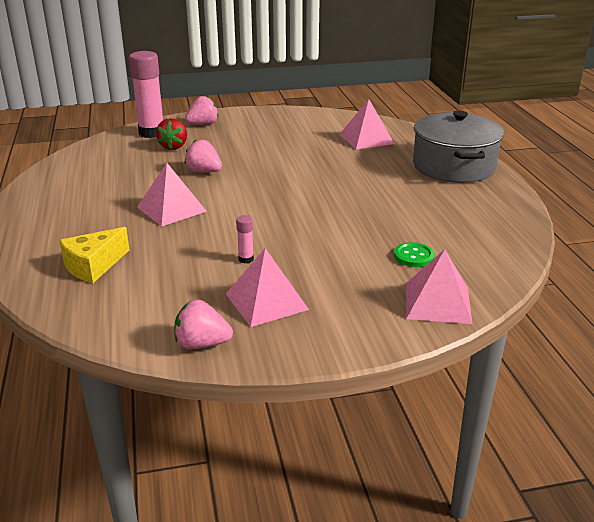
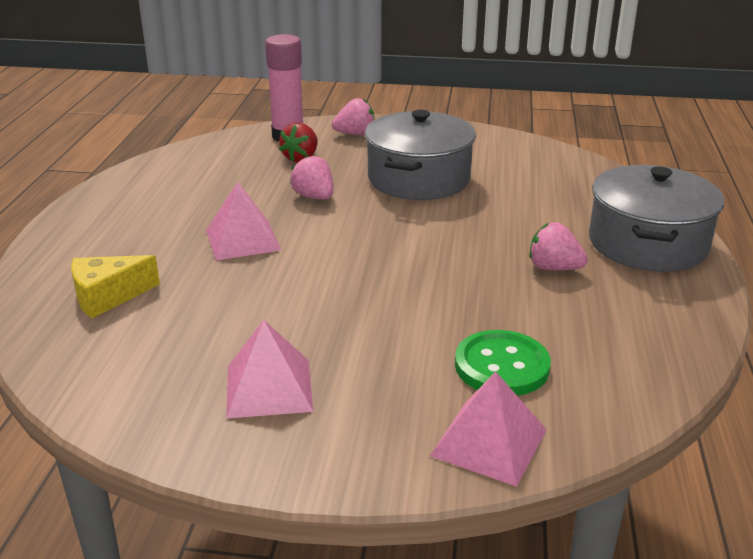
camera: 20 degrees right, 0 degrees up
pink strawberry [174,300,233,349] -> pink strawberry moved to [529,222,588,270]
pink glue stick [236,215,254,263] -> none
pink pyramid [340,99,395,150] -> none
green button [394,242,435,267] -> green button [455,330,551,396], size x1.68
none -> grey pot [365,110,476,200]

